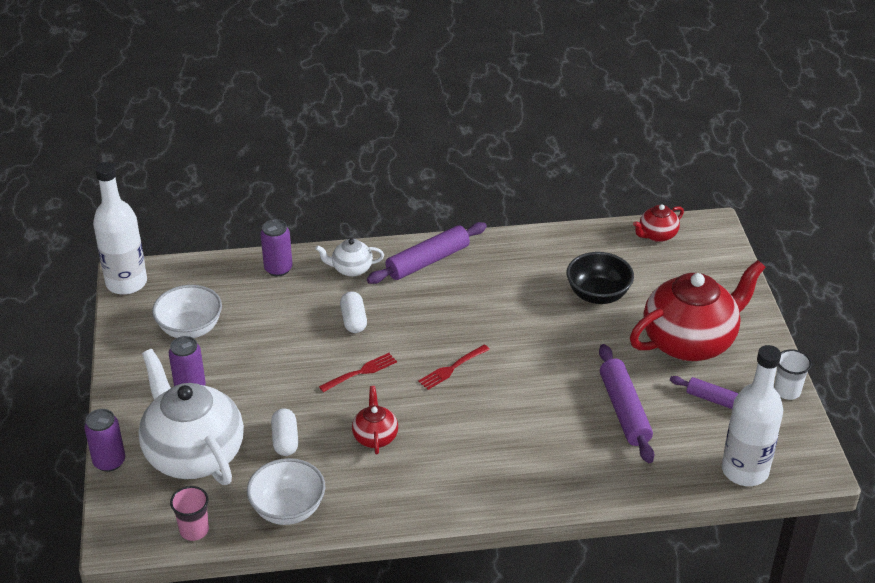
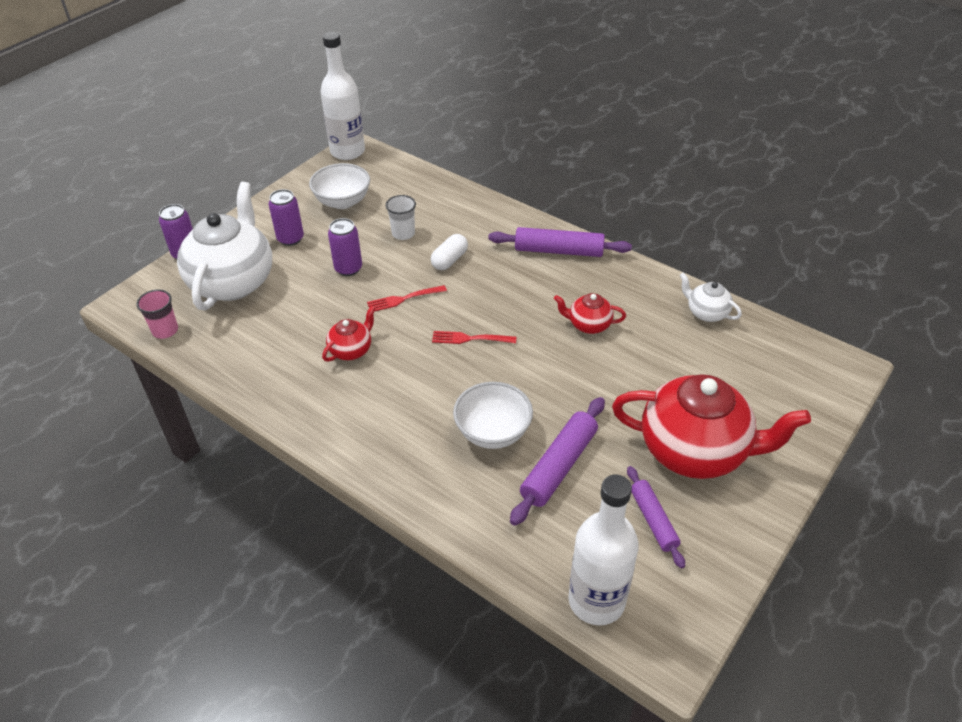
camera: 45 degrees right, 5 degrees up
white bowl [247,458,325,525] -> white bowl moved to [453,382,533,449]
purple can [260,219,293,277] -> purple can moved to [328,218,362,276]
white capsule [271,408,298,456] -> none
white teapot [315,239,384,277] -> white teapot moved to [679,273,742,322]
red fork [319,353,397,392] -> red fork turned 150 degrees clockwise [367,285,447,312]
black bowl [567,252,634,304] -> none
red teapot [633,204,684,242] -> red teapot moved to [554,293,626,334]
white cup [774,349,812,400] -> white cup moved to [385,195,416,240]

